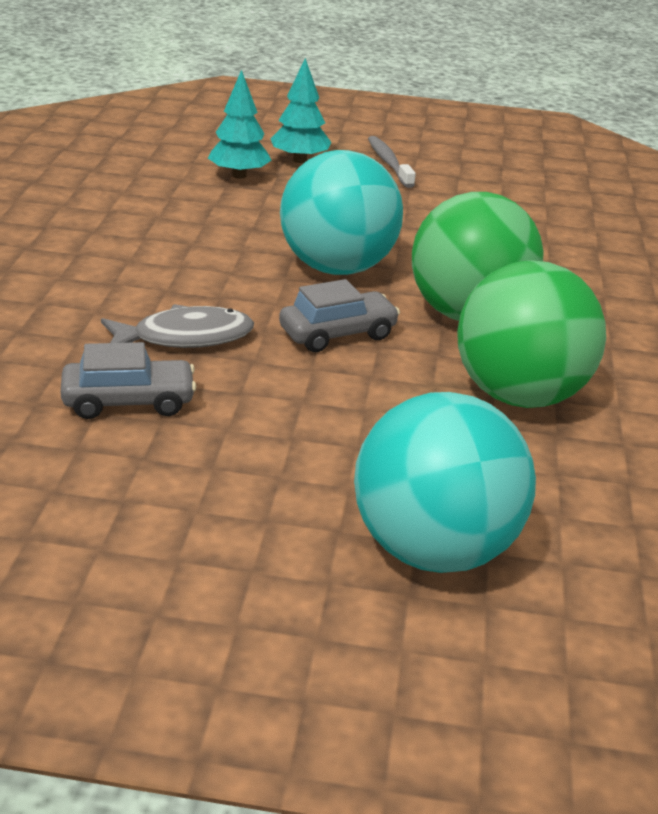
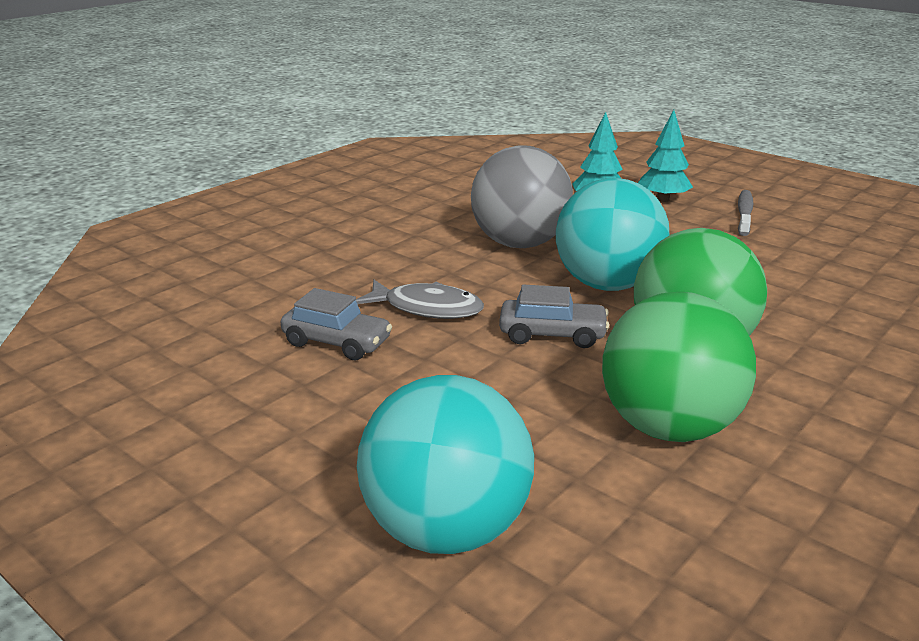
camera: 35 degrees right, 5 degrees down
none -> grey ball [471,145,573,248]

